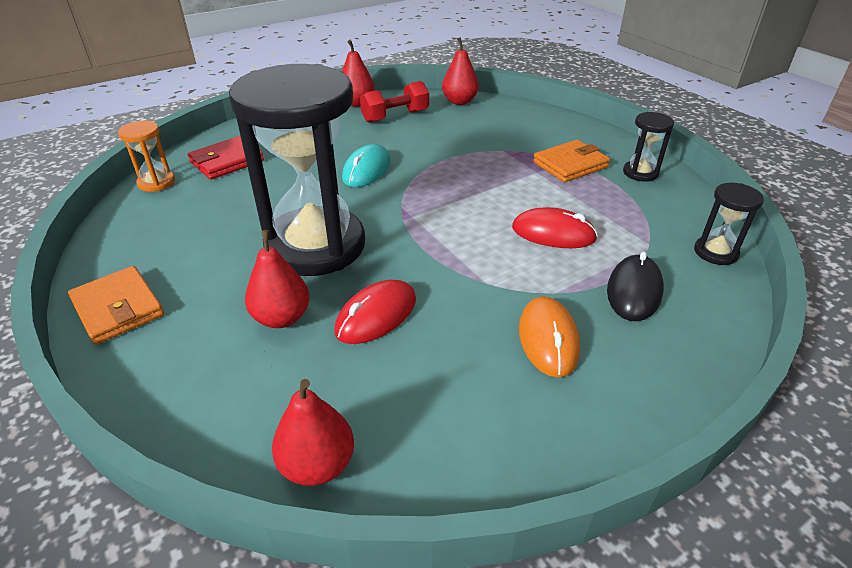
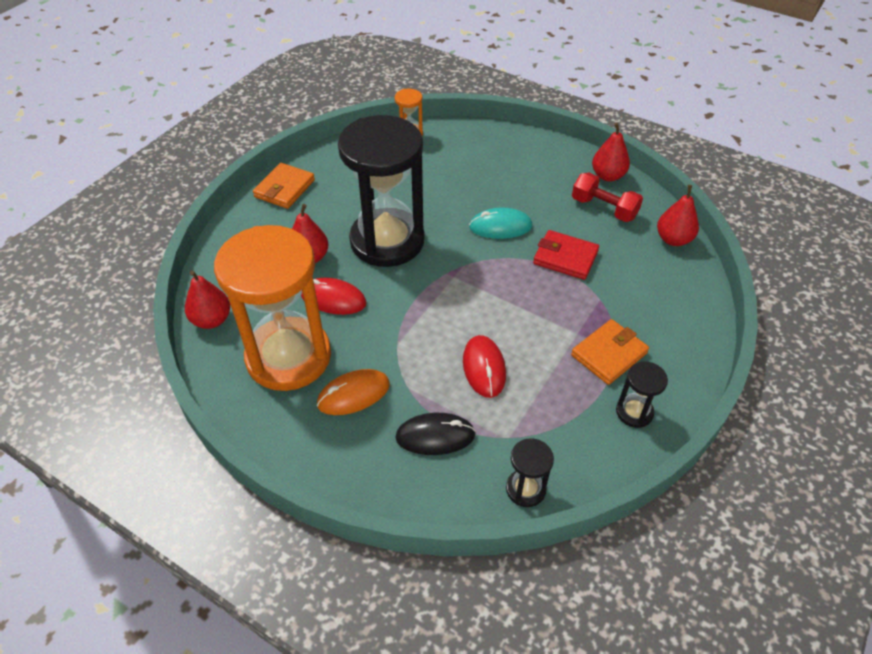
camera: 65 degrees right, 10 degrees up
red wallet [188,136,264,180] -> red wallet moved to [533,230,599,280]
orange wallet [533,140,610,182] -> orange wallet turned 75 degrees counterclockwise [571,319,649,385]
none -> orange hourglass [214,225,331,391]

